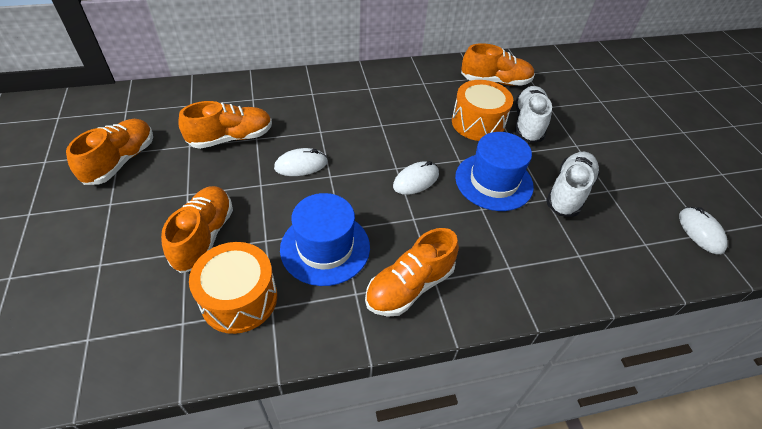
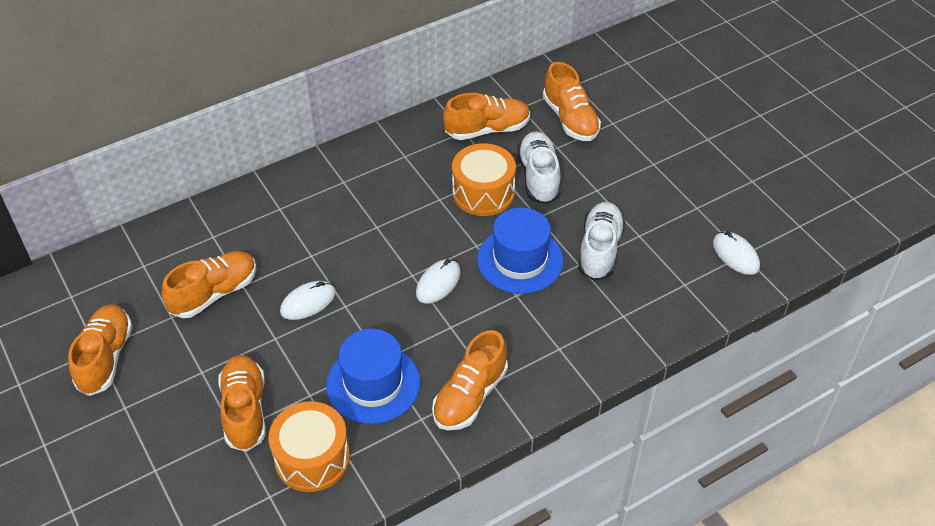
camera: 15 degrees left, 0 degrees up
none -> orange shoe [543,62,601,141]

